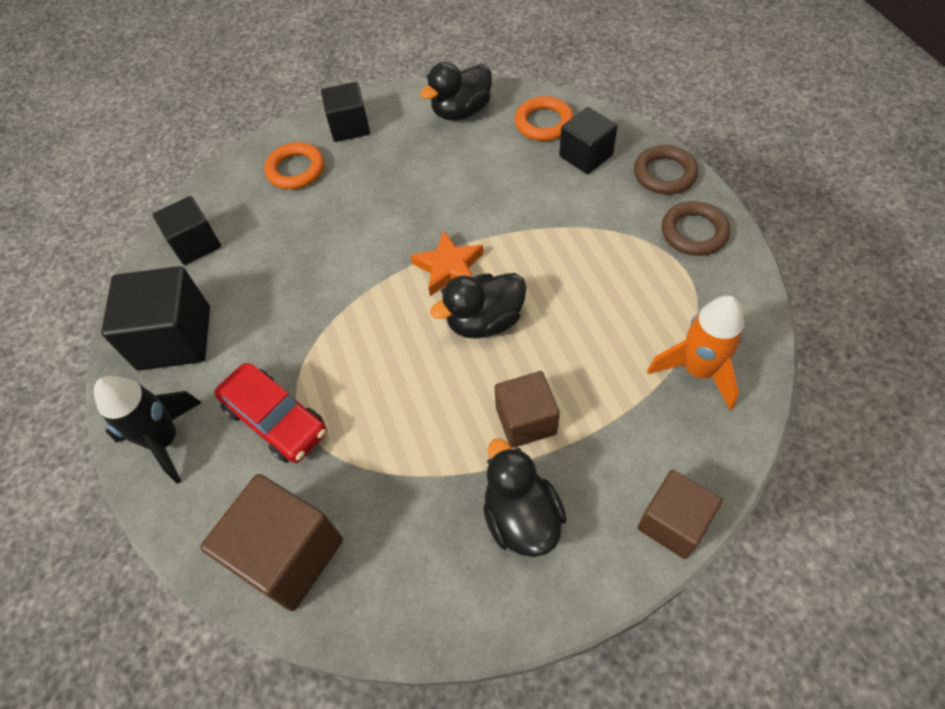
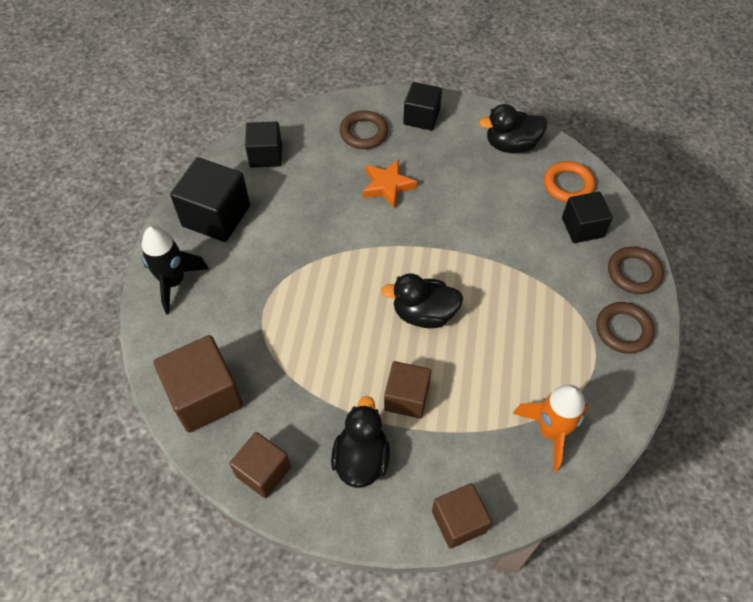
camera: 25 degrees right, 0 degrees up
red car [214,363,327,463] -> none
orange ring [264,142,324,189] -> brown ring [340,111,388,149]
orange star [410,231,484,296] -> orange star moved to [363,159,417,209]
none -> brown cube [229,432,291,498]

